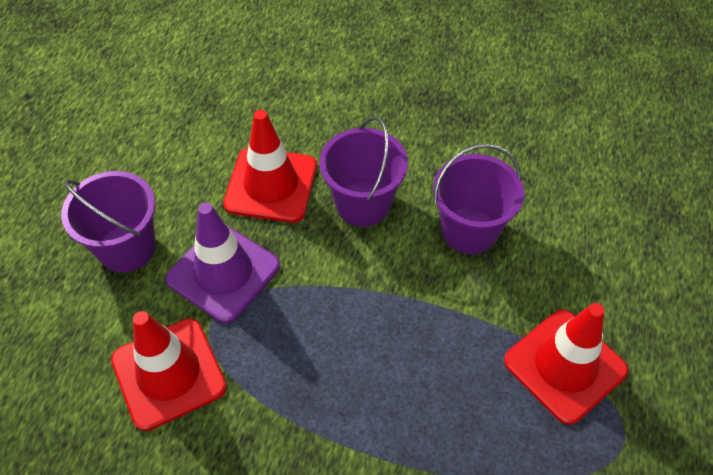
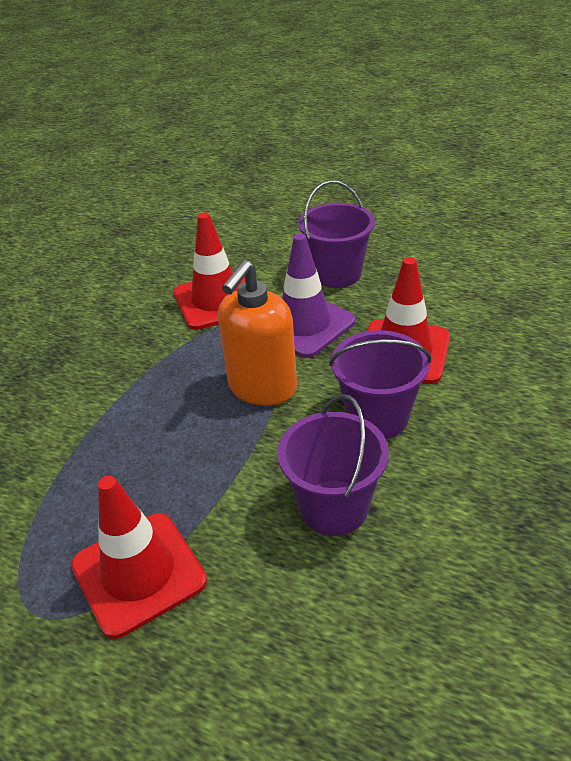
camera: 100 degrees right, 15 degrees down
none -> orange soap dispenser [218,260,297,406]

